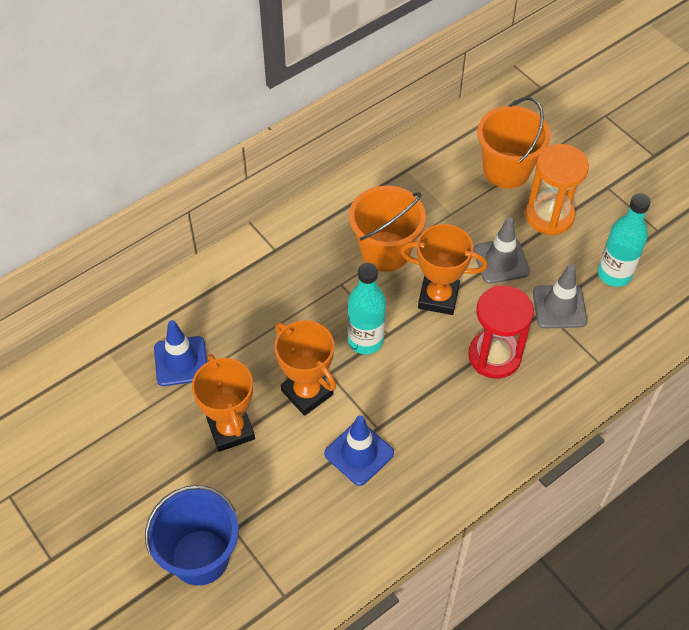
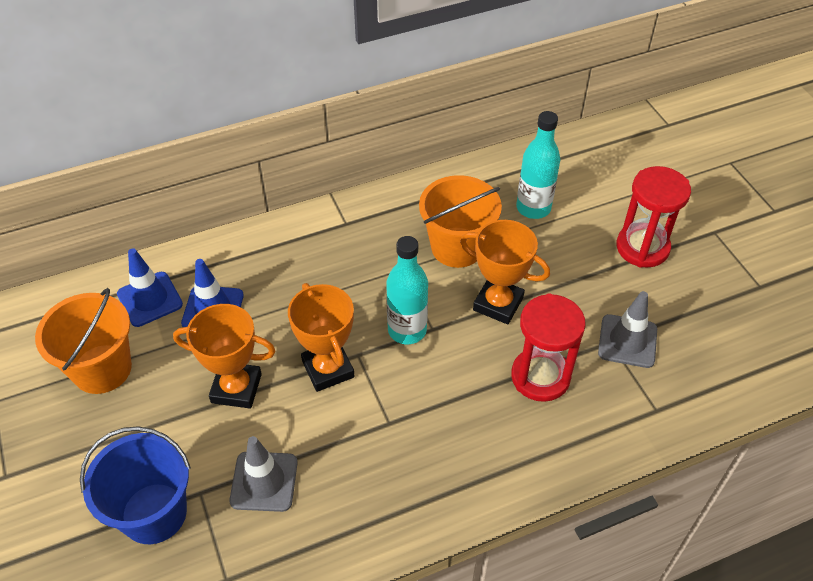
camera: 15 degrees right, 5 degrees down
orange trophy [192,354,255,452] -> orange trophy turned 75 degrees counterclockwise [173,304,276,409]
blue traffic cone [324,415,394,486] -> blue traffic cone moved to [117,248,183,327]
grey traffic cone [473,217,530,284] -> grey traffic cone moved to [229,436,298,512]
orange bucket [477,97,551,189] -> orange bucket moved to [35,288,132,394]
orange hourglass [525,144,589,236] -> red hourglass [616,166,691,268]
turquoise bottle [598,193,651,287] -> turquoise bottle moved to [516,111,560,219]

